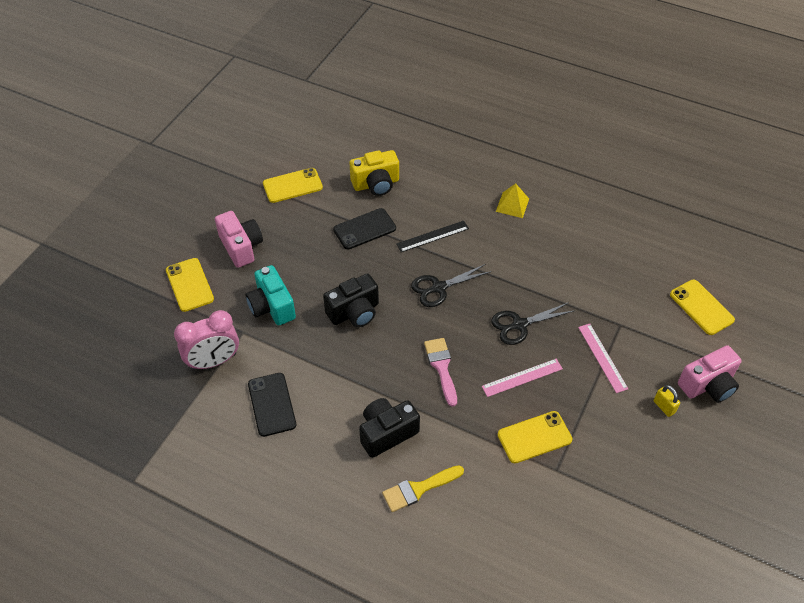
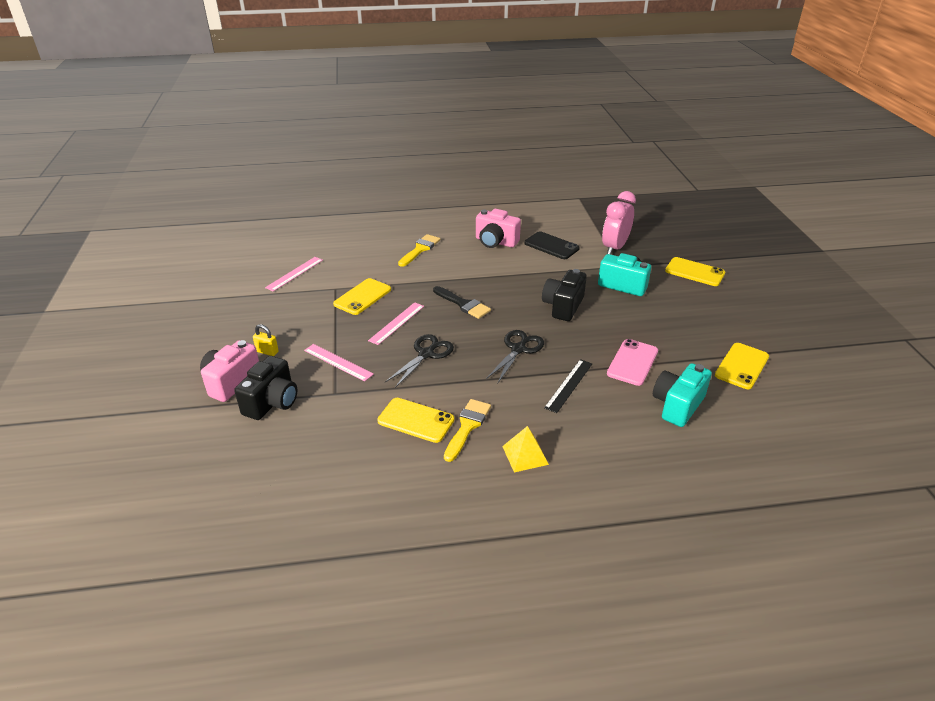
camera: 145 degrees right, 15 degrees down
pink camera [215,211,263,268] -> pink camera moved to [476,208,521,248]
black phone [333,208,396,249] -> pink phone [607,339,658,386]
yellow camera [349,150,399,196] -> turquoise camera [653,363,712,427]
black camera [359,398,420,458] -> black camera moved to [234,356,297,420]
pink brush [424,338,457,407] -> black brush [433,286,491,319]
yellow phone [670,280,735,335] -> yellow phone moved to [377,398,454,443]
none -> pink ruler [265,257,323,291]
none -> yellow brush [444,399,491,462]

